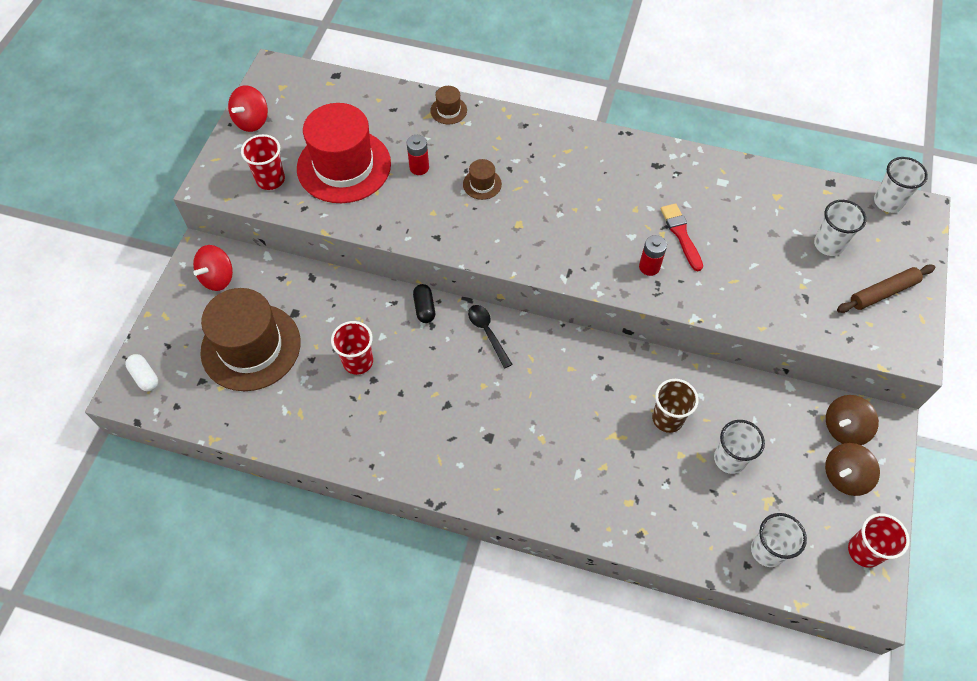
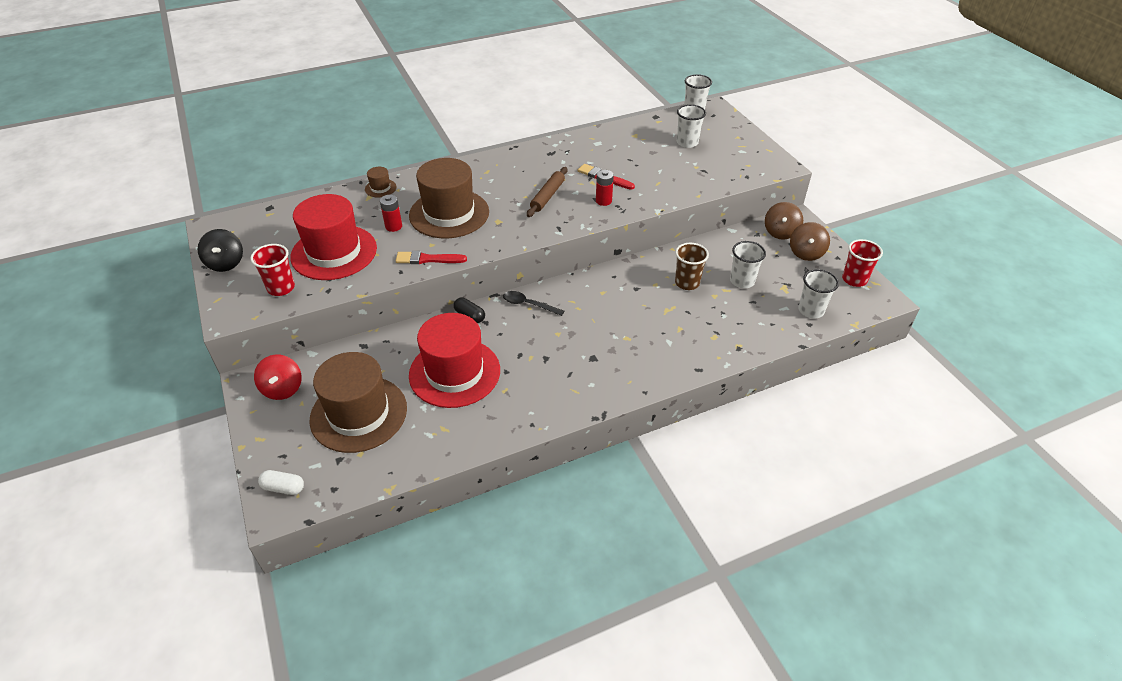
camera: 40 degrees left, 15 degrees down
red spinning top [228,85,268,132] -> black spinning top [198,229,243,272]
red cup [331,321,373,375] -> red hat [409,313,500,408]
brown hat [463,159,502,200] -> brown hat [409,158,489,238], size x2.45
brown rolling pin [837,264,935,313] -> brown rolling pin moved to [527,167,567,217]
none -> red brush [396,251,467,264]

